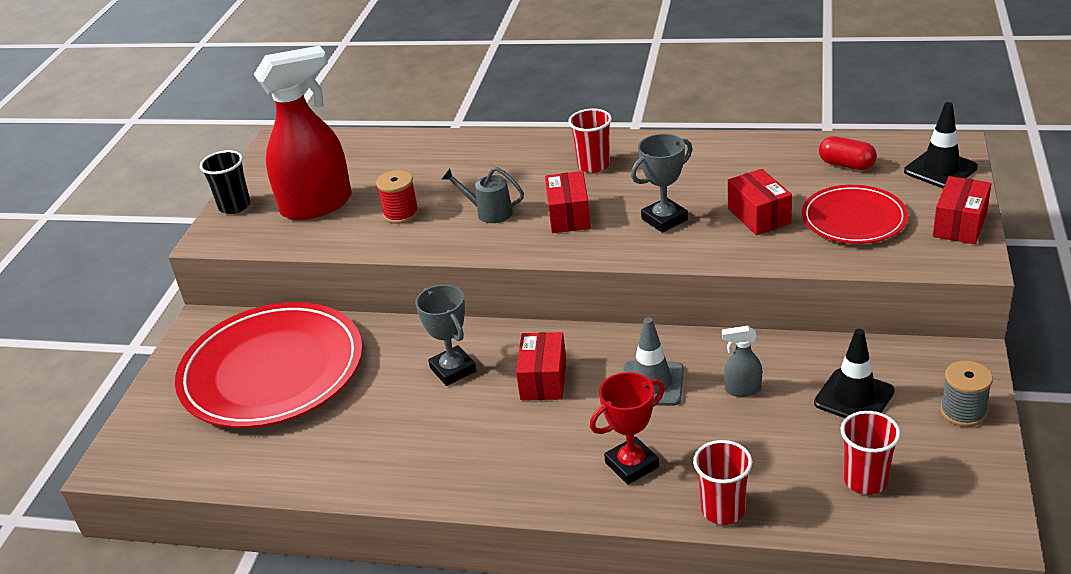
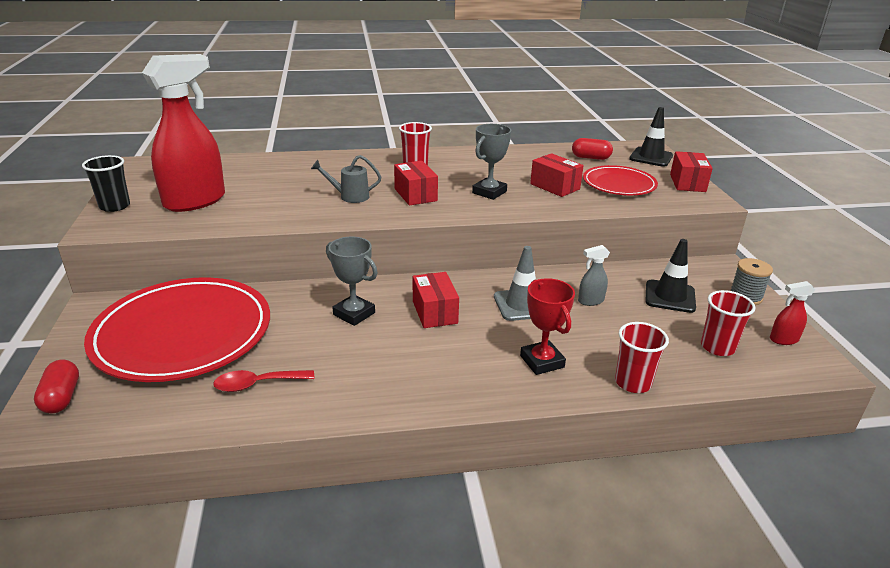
camera: 25 degrees left, 5 degrees down
red spool [376,170,419,224] -> none
red trophy [590,372,665,485] -> red trophy turned 60 degrees counterclockwise [520,278,575,375]
none -> red capsule [34,360,79,413]
none -> red spoon [213,370,314,392]
none -> red spray bottle [770,281,815,345]

